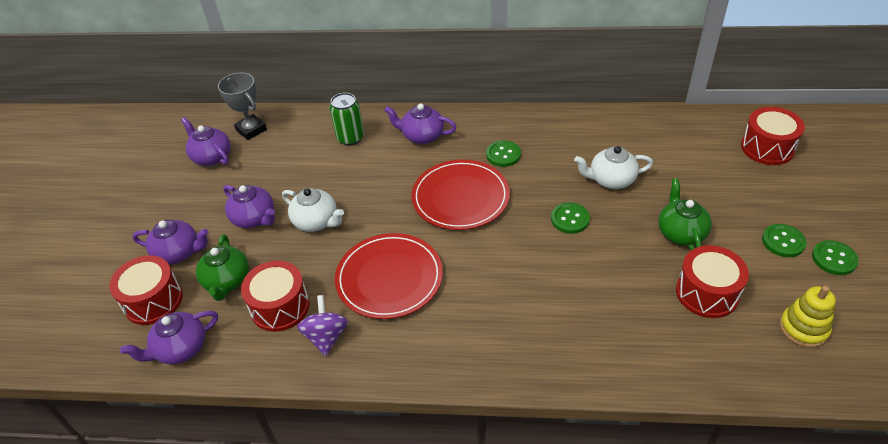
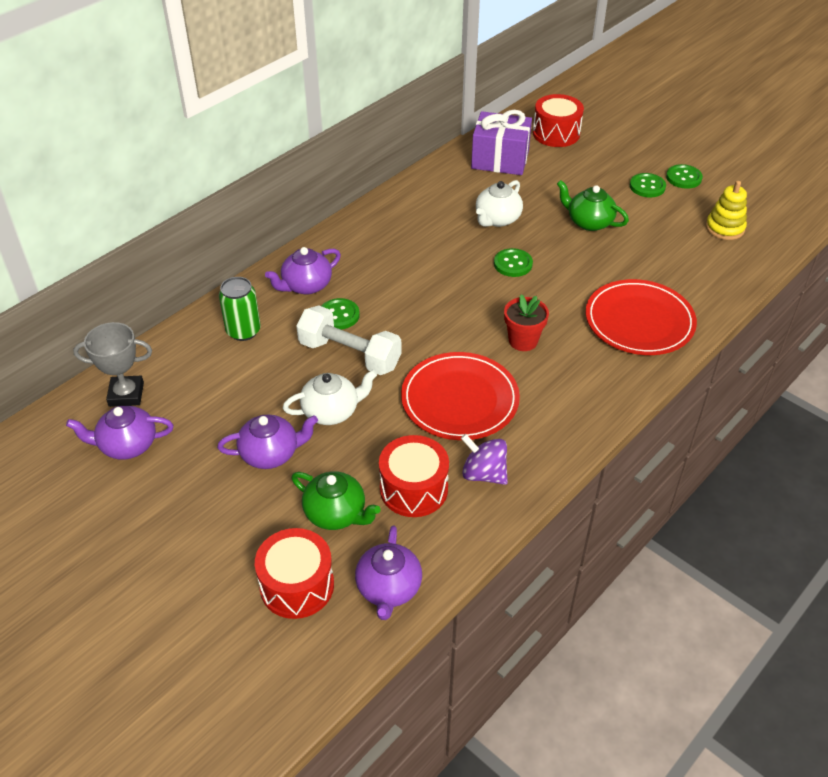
camera: 55 degrees left, 0 degrees up
purple teapot [132,220,209,264] -> none
red plate [412,160,510,230] -> red plate moved to [585,279,697,355]
green button [486,140,521,167] -> green button moved to [322,298,360,329]
red drum [676,245,749,318] -> none
none -> white dumbbell [296,305,402,375]
none -> purple gift [471,110,532,175]
none -> red flower pot [504,294,549,351]

